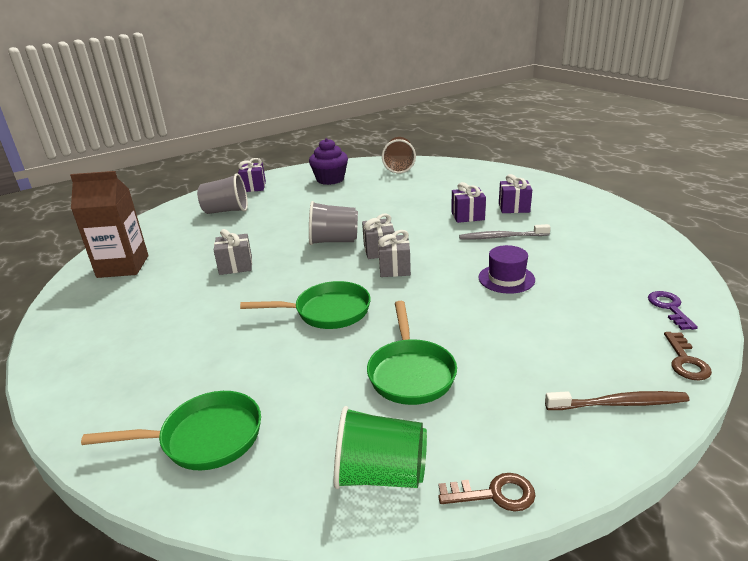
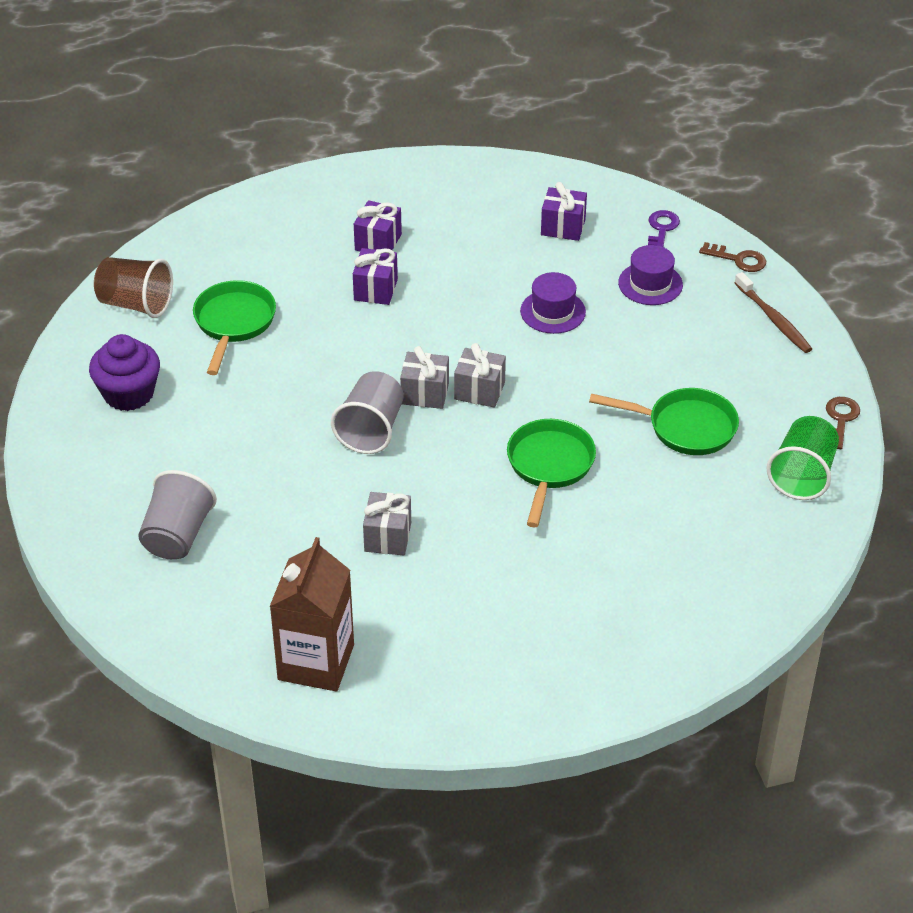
camera: 75 degrees left, 15 degrees up
green pan [81,391,261,470] -> green pan moved to [193,280,276,375]
purple gift [238,158,266,192] -> purple gift moved to [541,182,587,241]
grey toothbrush [459,224,551,240] -> none
brown toothbrush [545,391,689,410] -> brown toothbrush turned 135 degrees clockwise [735,272,812,353]
purple key [648,291,698,330] -> purple key turned 90 degrees clockwise [648,210,680,247]
none -> purple hat [618,245,683,305]

